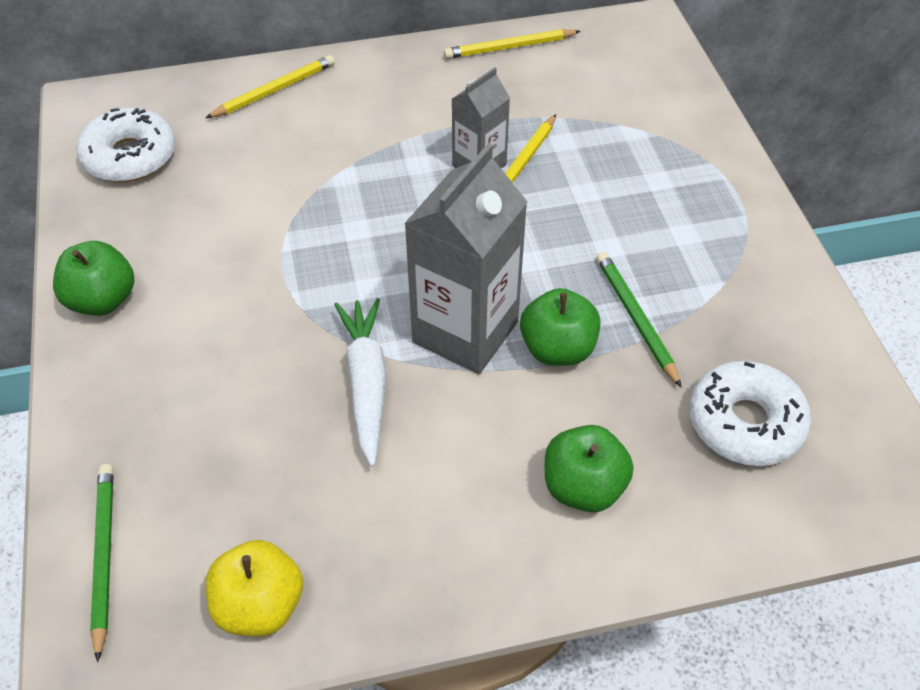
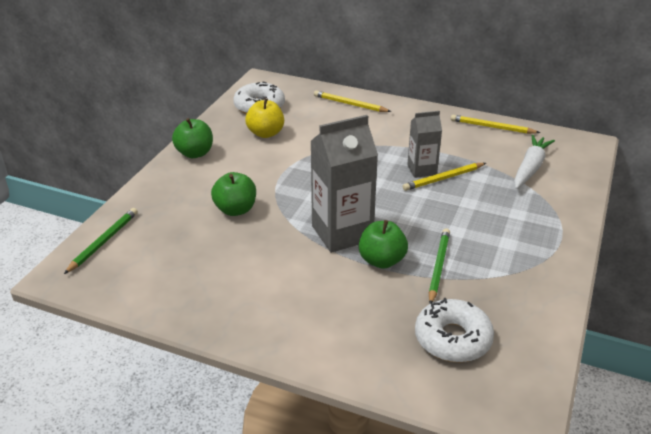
camera: 35 degrees right, 15 degrees down
yellow apple [205,540,303,637] -> yellow apple moved to [245,98,284,138]
yellow pencil [206,55,335,118] -> yellow pencil turned 150 degrees counterclockwise [314,90,392,112]
white carrot [334,298,386,467] -> white carrot moved to [514,135,555,189]
green apple [545,425,634,512] -> green apple moved to [211,172,256,216]

